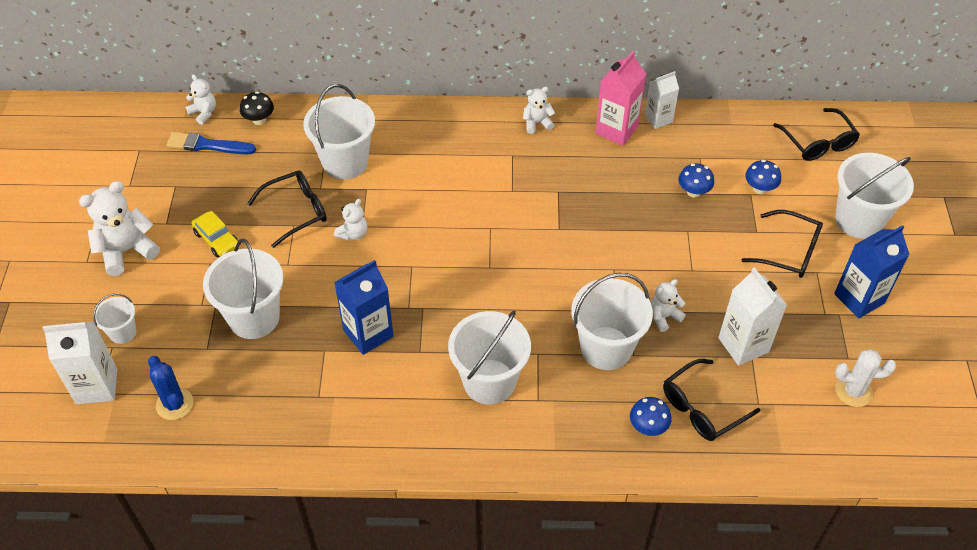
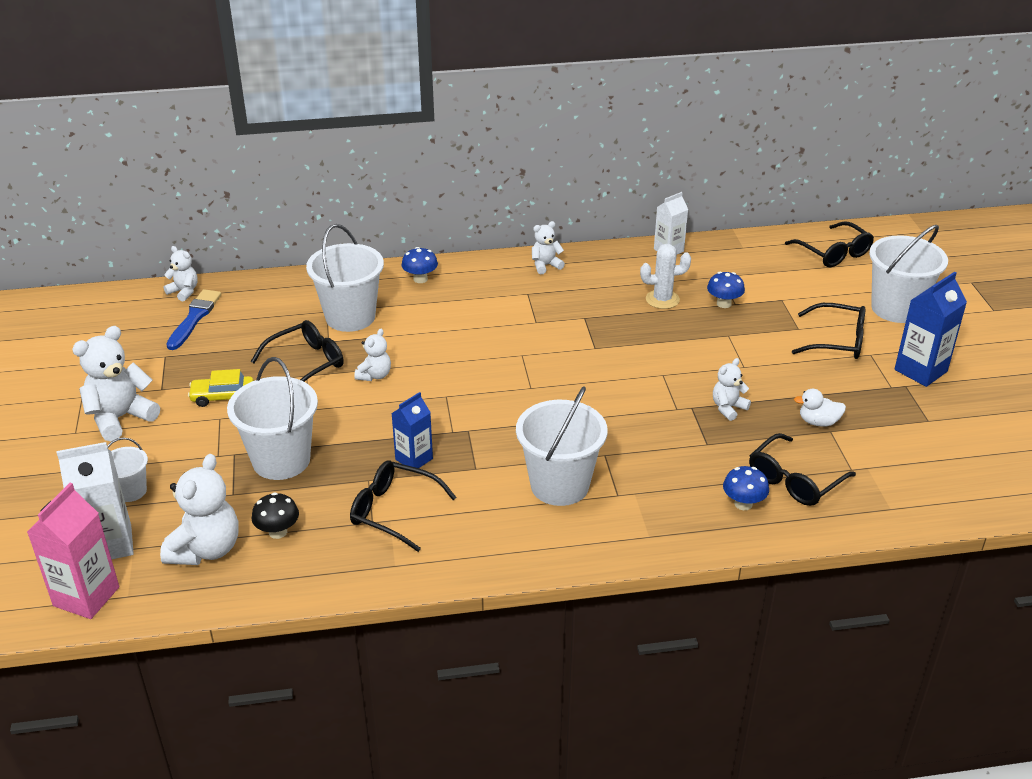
camera: 10 degrees left, 15 degrees down
blue cactus [148,356,193,420] -> white teddy bear [160,454,239,565]
blue brush [167,132,256,154] -> blue brush turned 105 degrees clockwise [166,289,221,350]
yellow car [191,211,239,257] -> yellow car turned 135 degrees clockwise [188,369,254,407]
black mushroom [240,92,274,125] -> black mushroom moved to [251,492,299,539]
blue carton [334,260,394,355] -> blue carton [391,392,433,468], size x0.65
white bucket [571,273,653,370] -> none
pink carton [595,51,646,146] -> pink carton moved to [27,483,119,619]
white carton [718,267,787,366] -> white duck [794,389,846,427]
blue mushroom [745,160,781,194] -> blue mushroom moved to [401,247,438,283]
white cactus [835,349,896,407] -> white cactus moved to [640,244,691,309]
none -> black glasses [350,460,457,552]

